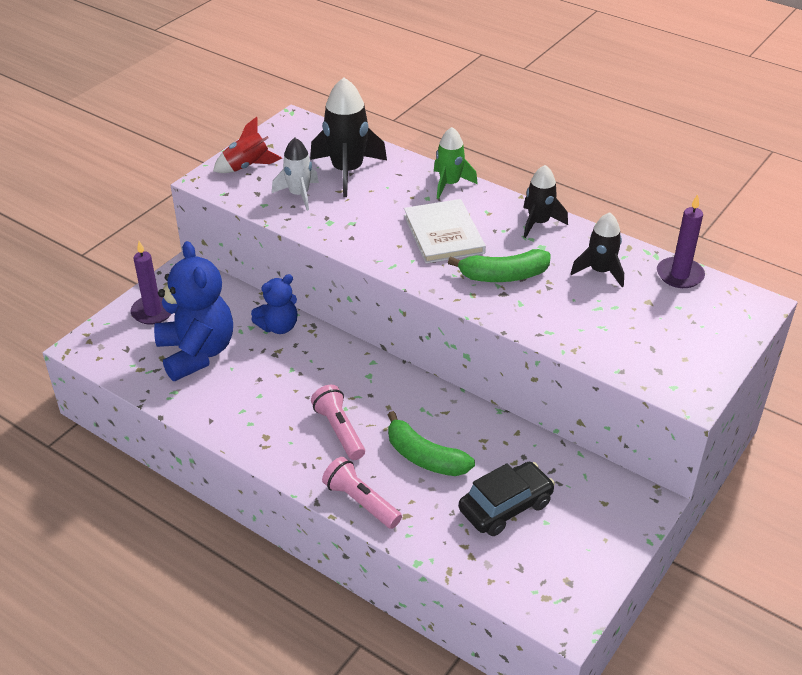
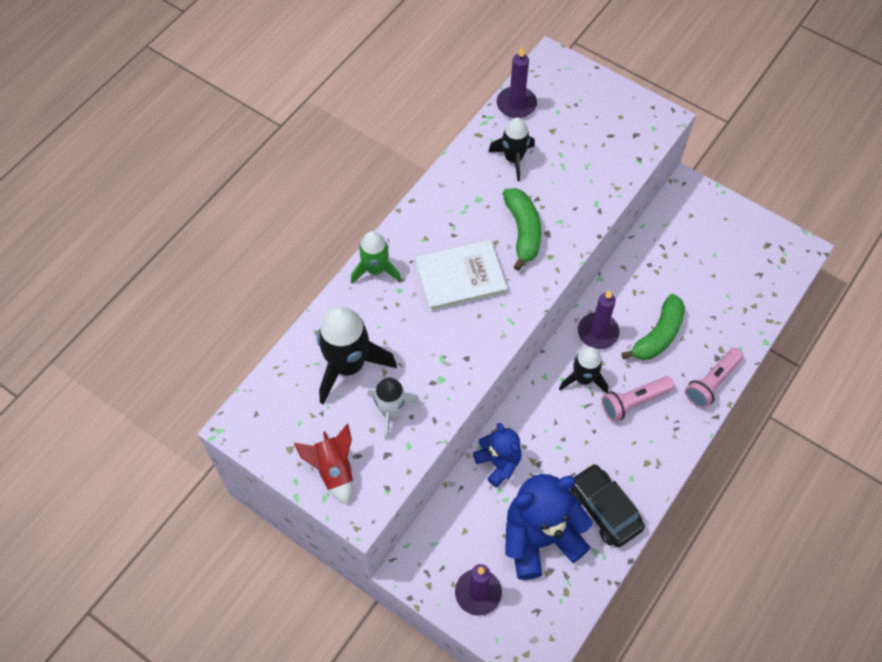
camera: 90 degrees left, 20 degrees up
black car [459,462,555,536] -> black car moved to [570,464,645,547]
black rocket [523,165,568,238] -> black rocket moved to [559,347,608,394]
none -> purple candle [578,290,619,349]

